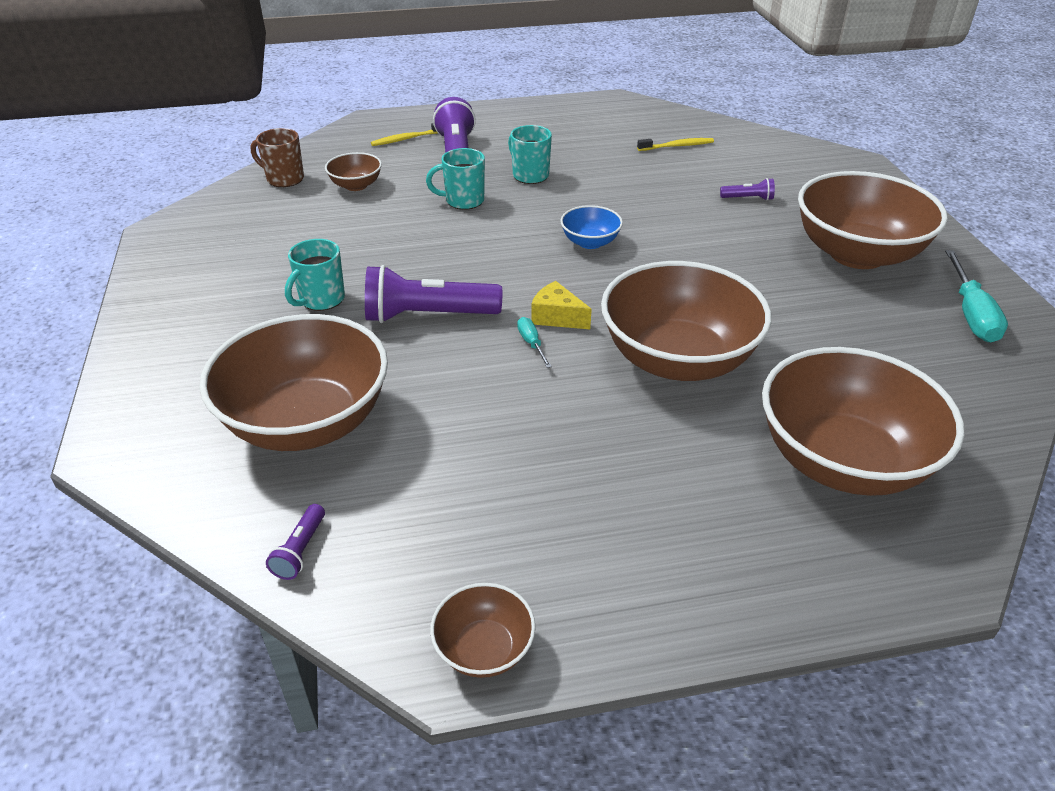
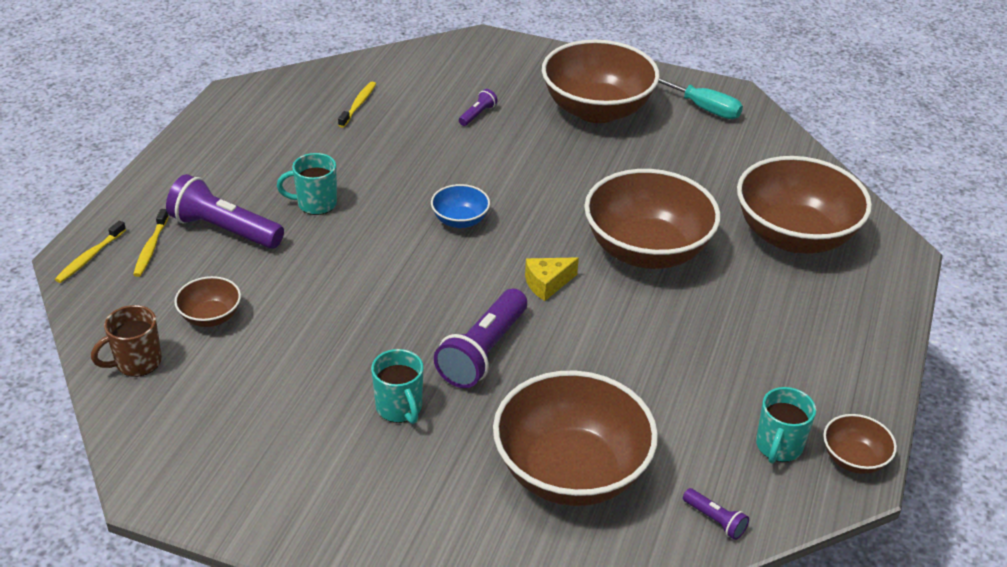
camera: 60 degrees left, 0 degrees up
turquoise mug [426,148,485,210] -> turquoise mug moved to [756,387,816,464]
turquoise screwdriver [517,317,552,368] -> none
none -> yellow toothbrush [55,221,126,283]

